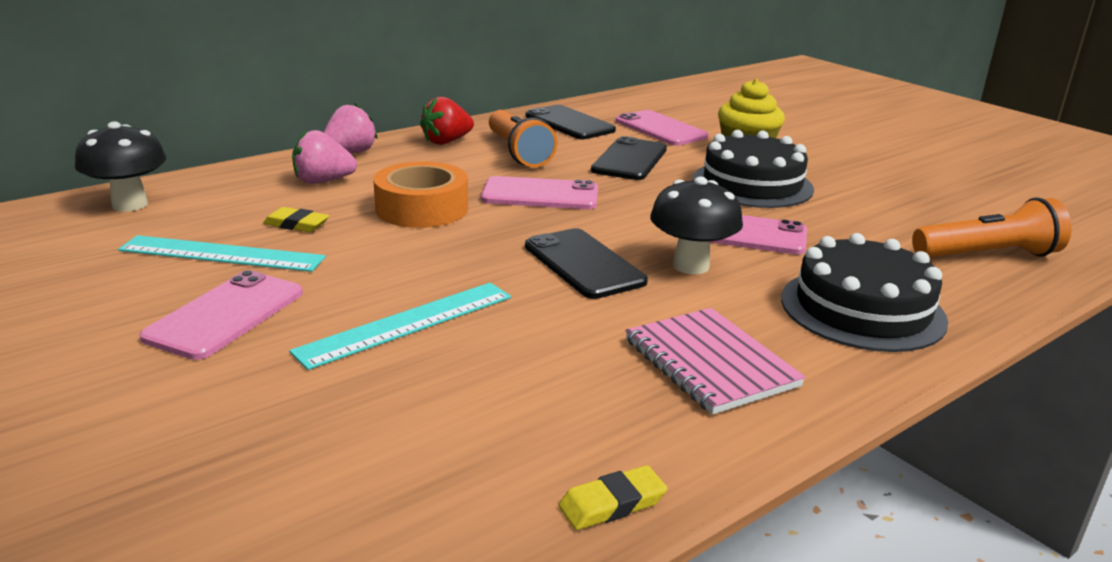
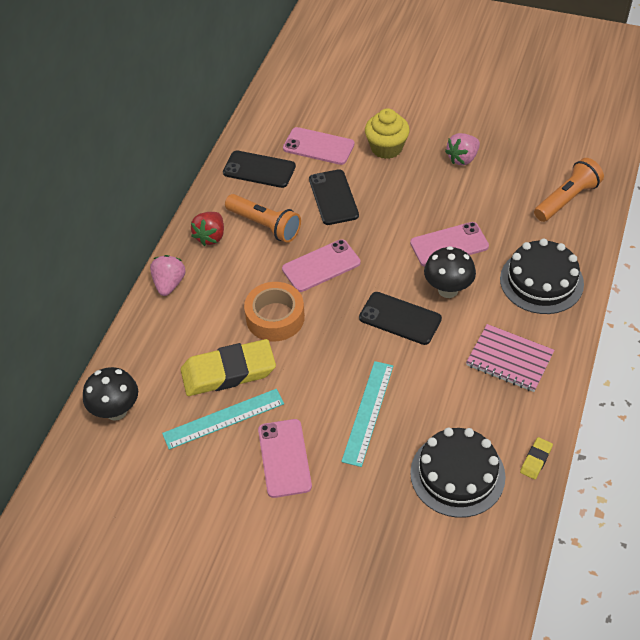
camera: 30 degrees left, 25 degrees up
yellow eraser [263,207,329,232] -> yellow eraser [181,339,276,396], size x2.32
pink strawberry [292,130,357,184] -> pink strawberry moved to [445,133,480,165]
black cake [692,130,814,208] -> black cake moved to [410,427,506,518]

